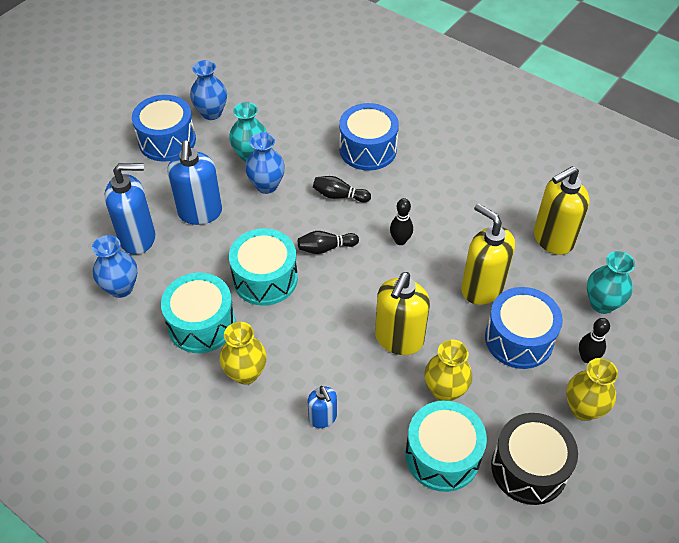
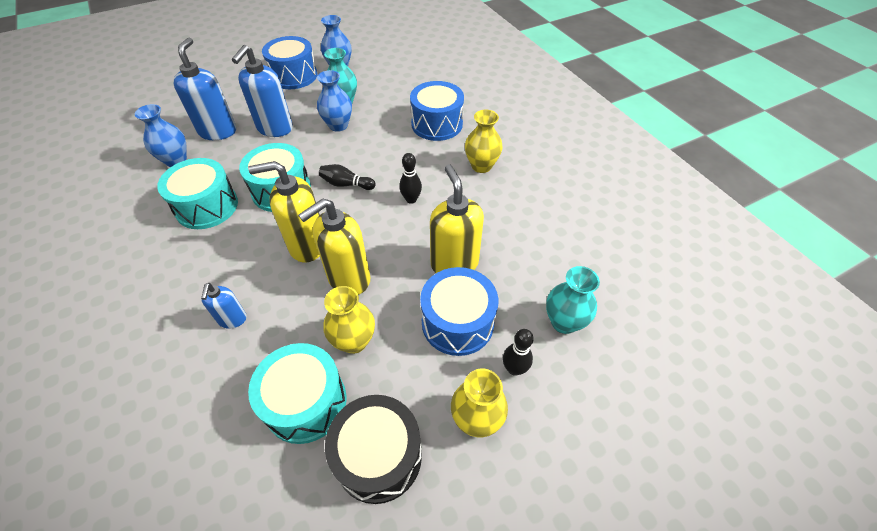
camera: 25 degrees right, 0 degrees up
blue soap dispenser [104,163,156,255] -> blue soap dispenser turned 105 degrees counterclockwise [173,38,236,140]
yellow vase [220,322,267,385] -> yellow vase moved to [465,110,503,173]
black bowling pin [313,176,371,203] -> none
yellow soap dispenser [534,166,590,255] -> yellow soap dispenser moved to [248,161,320,262]

